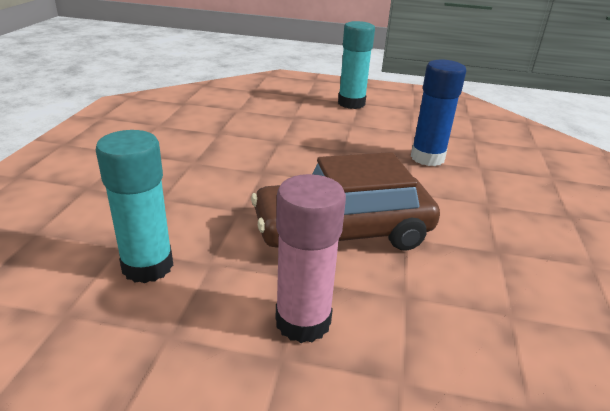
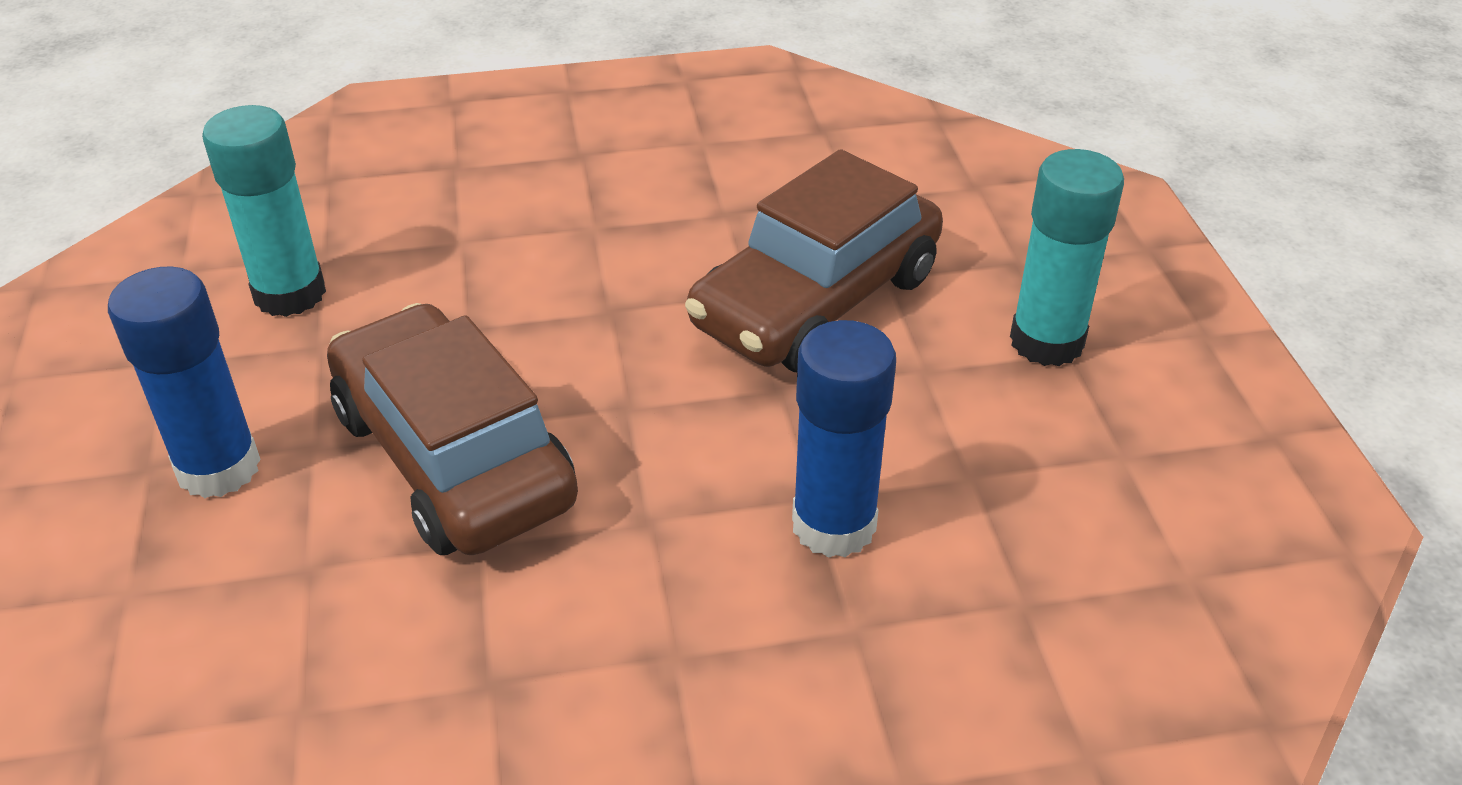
camera: 70 degrees right, 10 degrees up
pink glue stick [276,174,346,343] -> blue glue stick [108,266,261,498]
none -> brown car [685,149,943,372]

